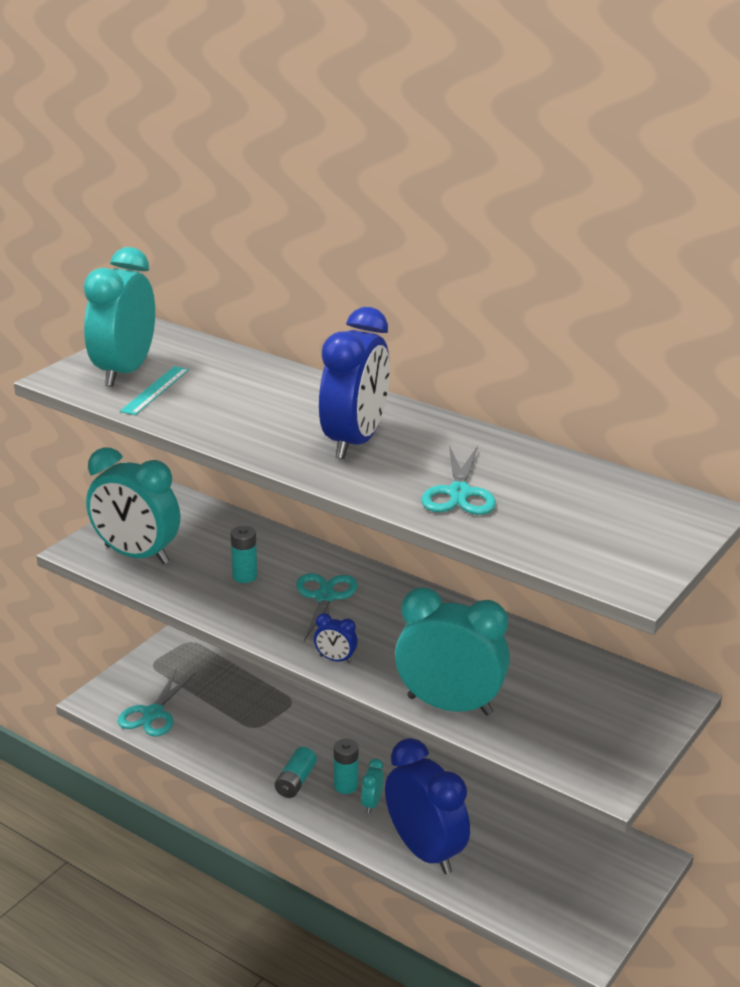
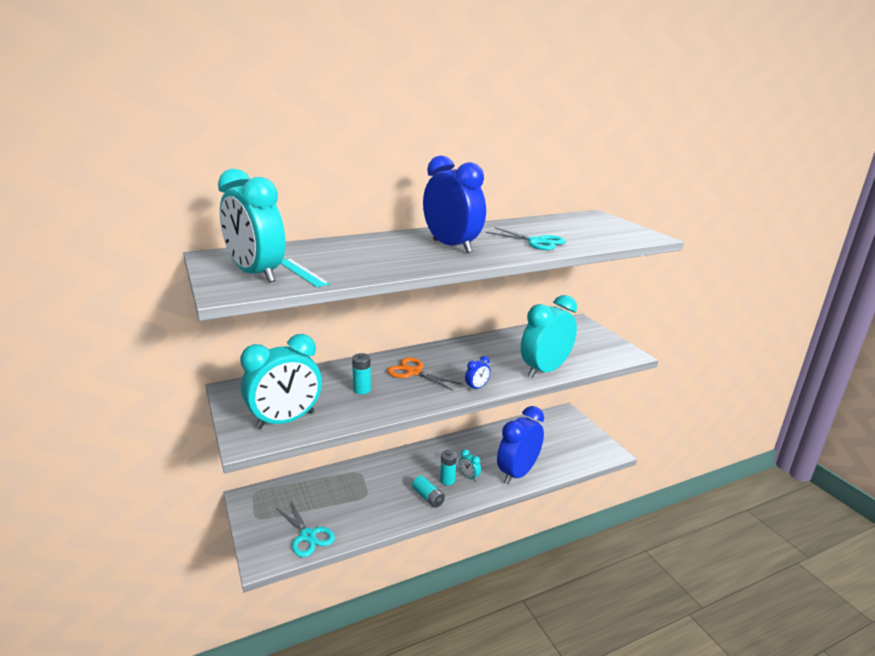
camera: 60 degrees left, 5 degrees down
turquoise scissors [296,573,358,641] -> orange scissors [387,357,463,391]
blue clock [385,738,470,874] -> blue clock turned 45 degrees counterclockwise [497,406,544,484]

